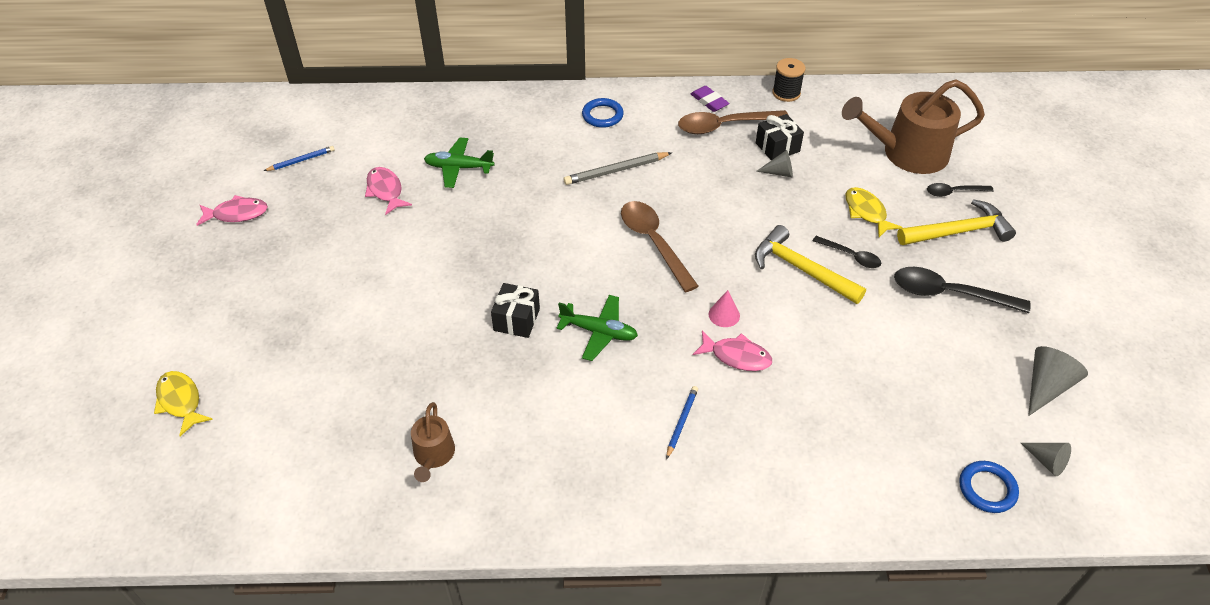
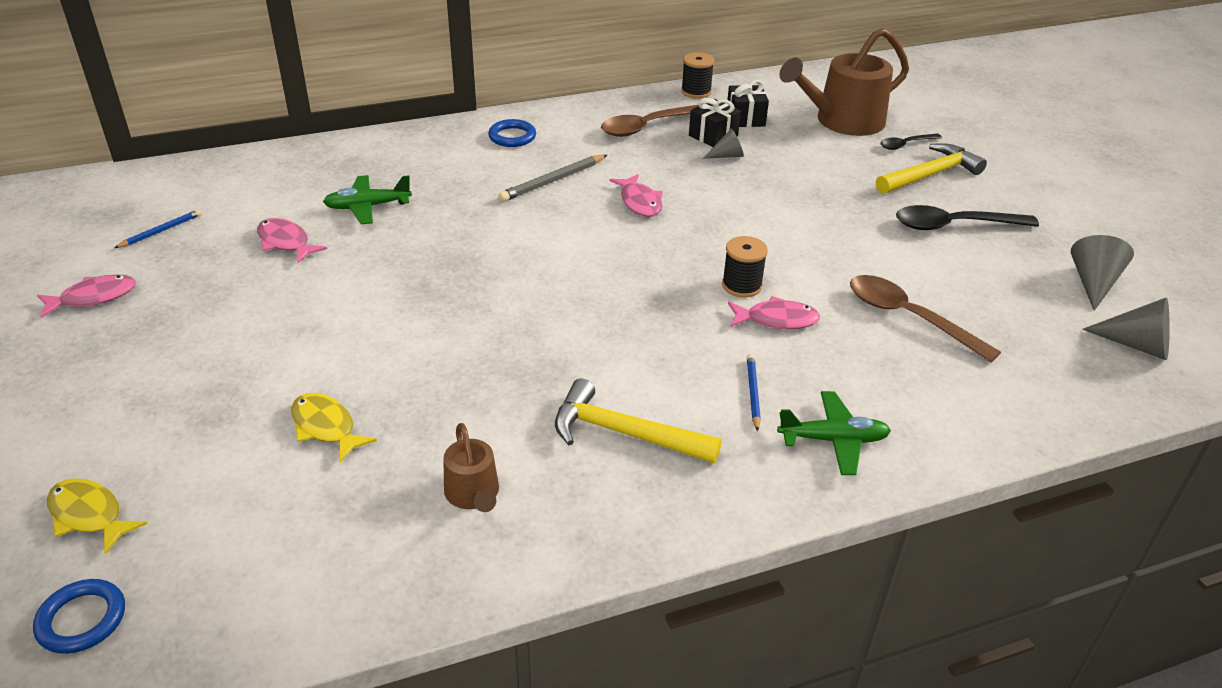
camera: 20 degrees left, 10 degrees down
black gift [491,283,540,338] -> black gift moved to [727,80,769,127]
green plane [557,295,638,361] -> green plane moved to [777,391,891,475]
brown spoon [621,201,699,292] -> brown spoon moved to [850,275,1001,363]
purple eraser [691,86,729,112] -> none
pink cone [709,290,740,327] -> black spool [722,236,768,297]
yellow hammer [755,225,866,304] -> yellow hammer moved to [555,378,722,463]
black spoon [813,236,881,268] -> none
yellow fish [845,187,903,237] -> yellow fish moved to [291,393,377,463]
blue ring [959,461,1019,513] -> blue ring moved to [33,579,125,654]
grey cone [1021,443,1071,476] -> grey cone [1082,297,1170,361], size x1.59
none -> pink fish [610,174,663,217]

